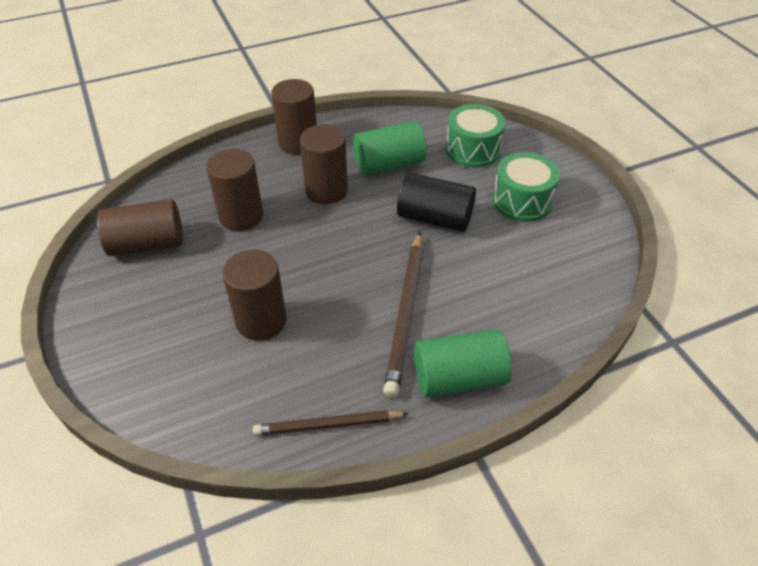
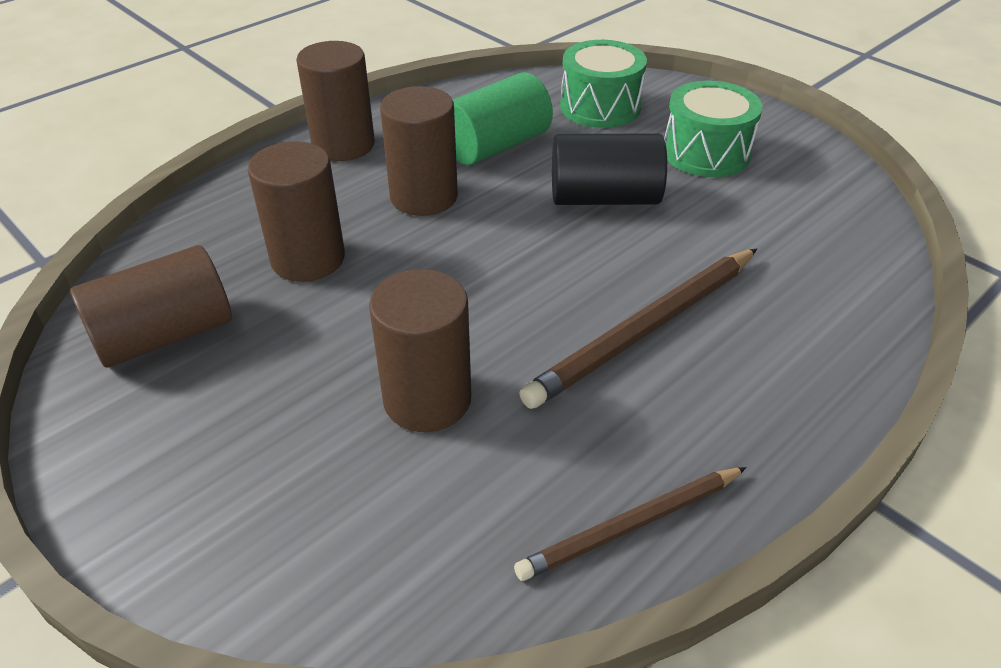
camera: 20 degrees left, 5 degrees down
brown pencil [383,232,423,398] -> brown pencil turned 60 degrees clockwise [519,249,757,409]
green cylinder [414,329,512,397] -> none

